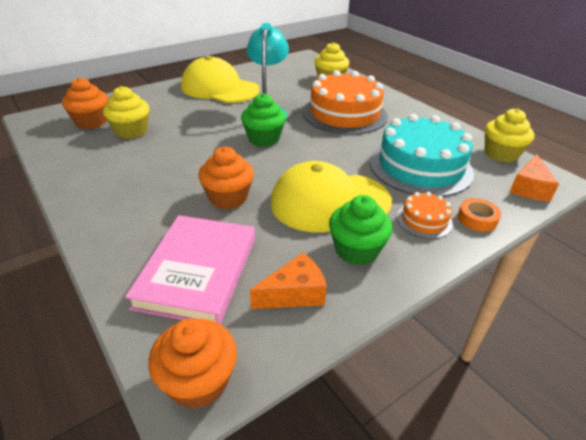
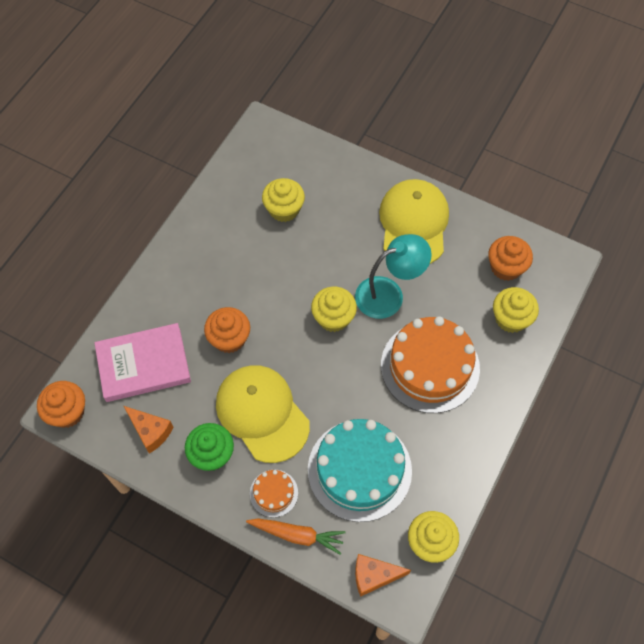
camera: 65 degrees right, 25 degrees up
orange cupcake [62,77,108,129] -> orange cupcake moved to [488,236,533,281]
green cupcake [241,93,286,147] -> yellow cupcake [311,287,357,332]
orange tape [458,198,501,232] -> orange carrot [246,519,345,555]

